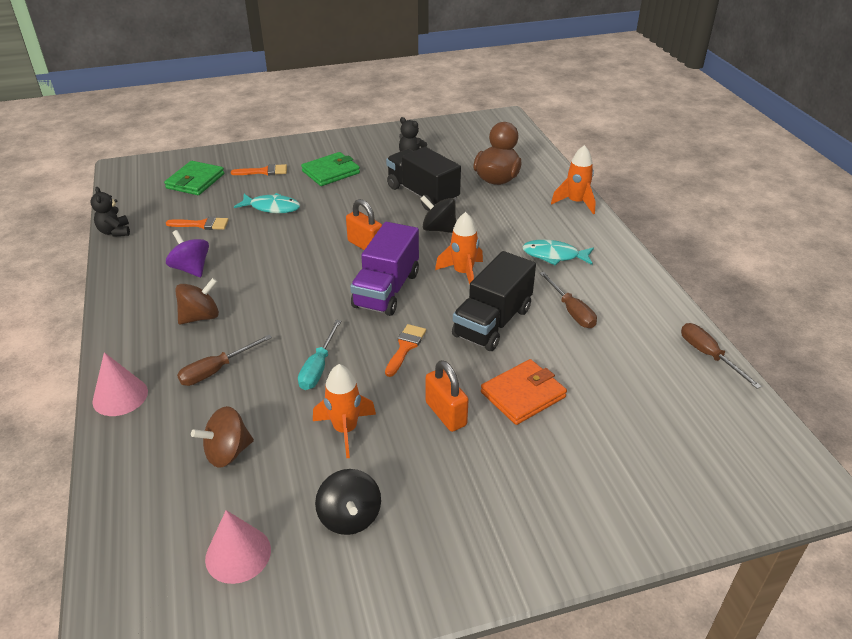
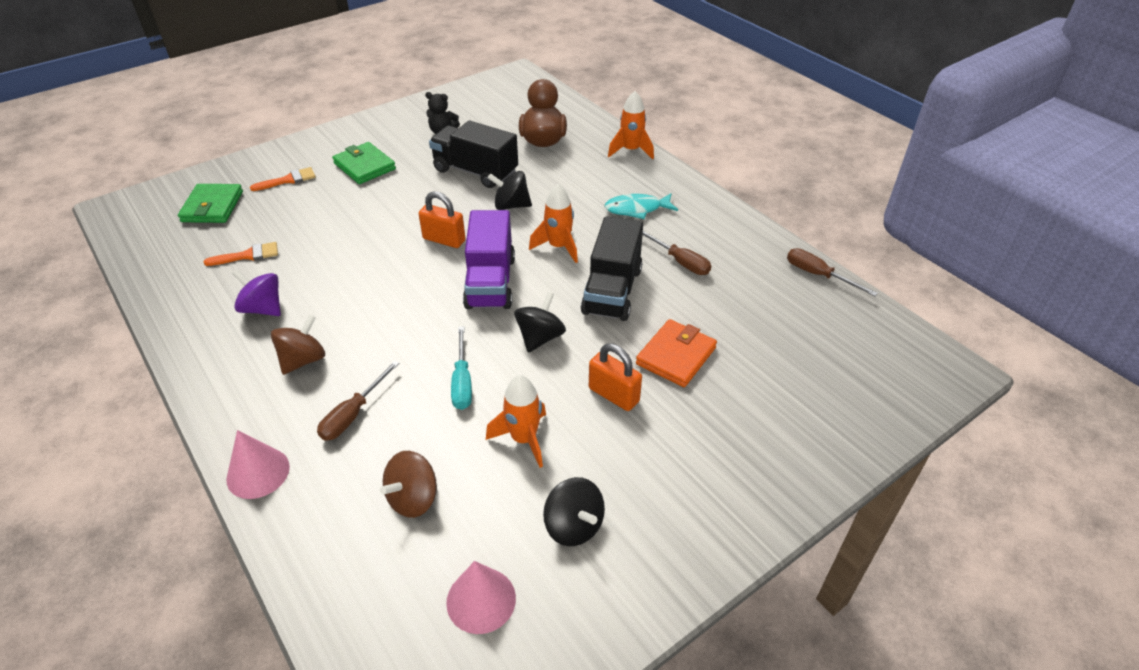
camera: 20 degrees left, 5 degrees up
black teddy bear [90,187,130,237] -> none
turquoise fish [234,193,300,213] -> none
green wallet [301,152,360,186] -> green wallet turned 75 degrees counterclockwise [332,142,396,184]
orange brush [385,324,426,377] -> black spinning top [514,292,566,353]

